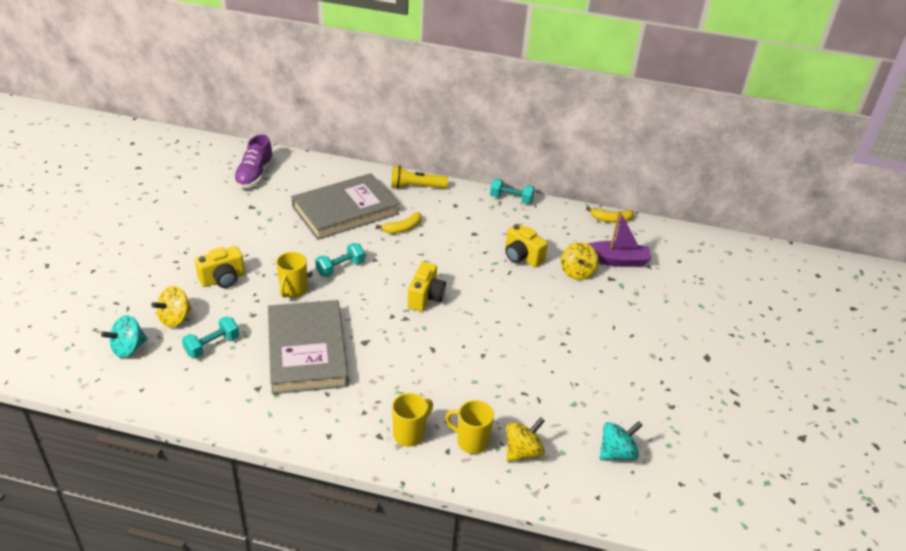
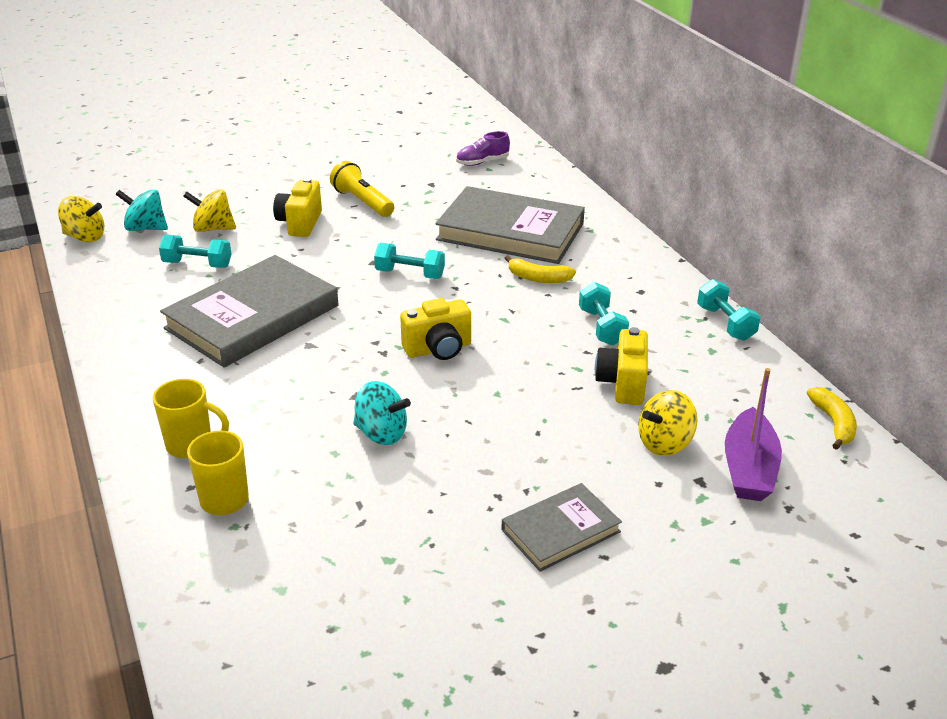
camera: 55 degrees right, 5 degrees down
yellow camera [195,246,245,288] -> yellow camera turned 75 degrees clockwise [273,178,322,237]
purple shoe [234,134,274,188] -> purple shoe [456,131,510,166], size x0.67
yellow mug [276,252,307,298] -> none
yellow flashlight [391,165,448,189] -> yellow flashlight moved to [330,161,394,217]
yellow spinning top [507,417,545,462] -> yellow spinning top moved to [58,196,104,242]
yellow banana [586,207,634,223] -> yellow banana turned 150 degrees counterclockwise [807,387,857,450]
purple boat [588,211,651,267] -> purple boat turned 45 degrees clockwise [725,368,782,501]
turquoise spinning top [600,421,643,460] -> turquoise spinning top moved to [353,381,411,445]
none -> grey book [501,483,622,572]
none -> turquoise dumbbell [579,282,629,346]

